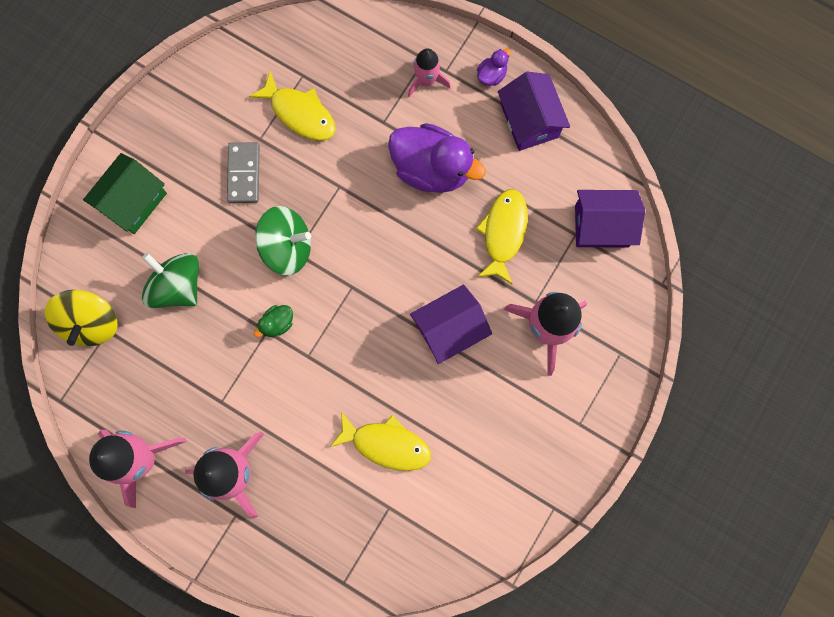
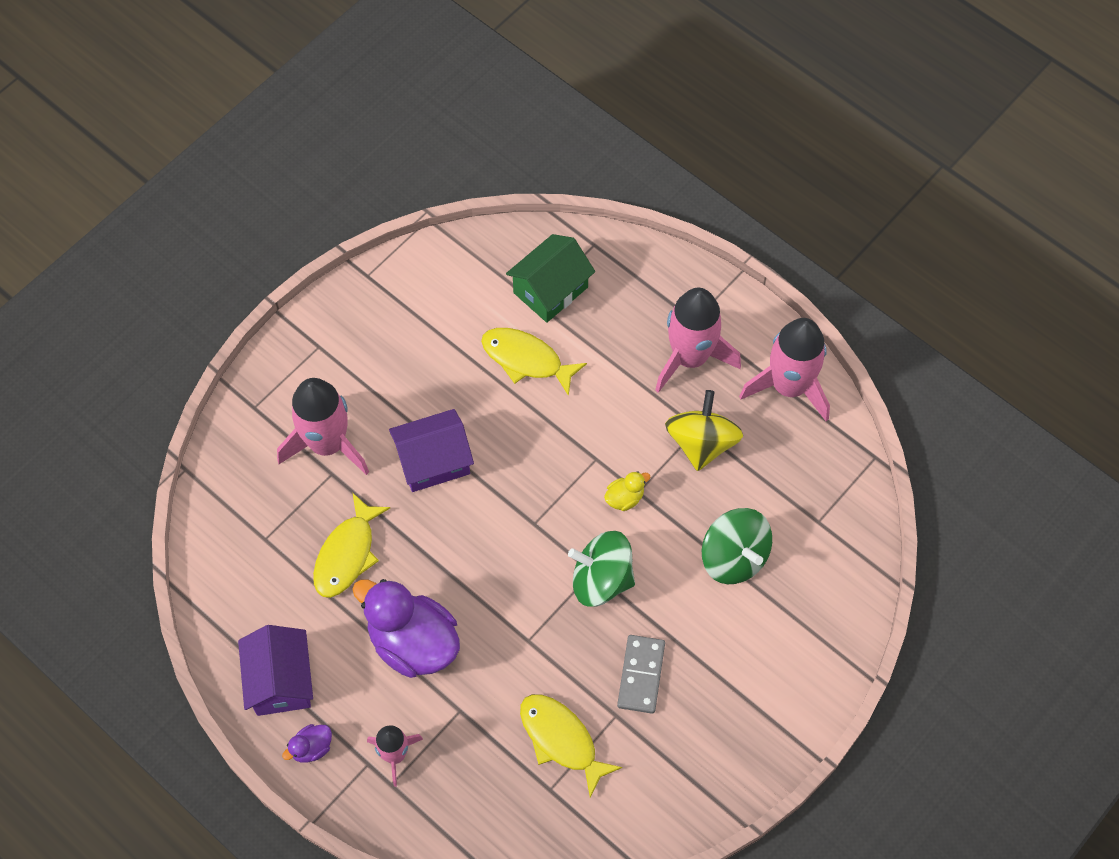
camera: 170 degrees left, 15 degrees down
yellow spinning top [44,290,118,346] -> yellow spinning top moved to [665,390,743,471]
green house [83,153,167,234] -> green house moved to [506,234,595,323]
green duck [254,305,293,337] -> yellow duck [604,471,650,511]
purple house [575,190,645,248] -> none

